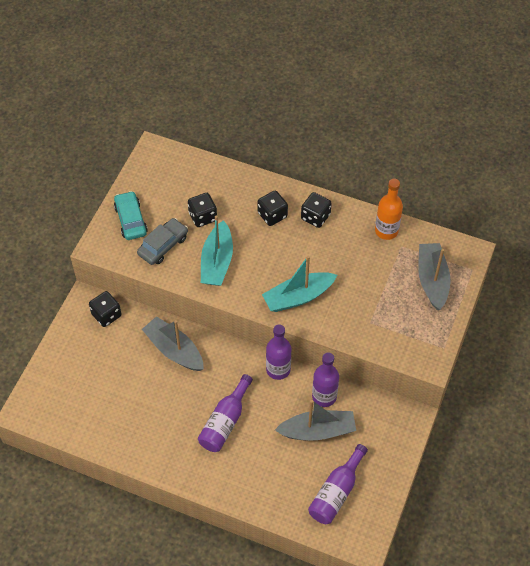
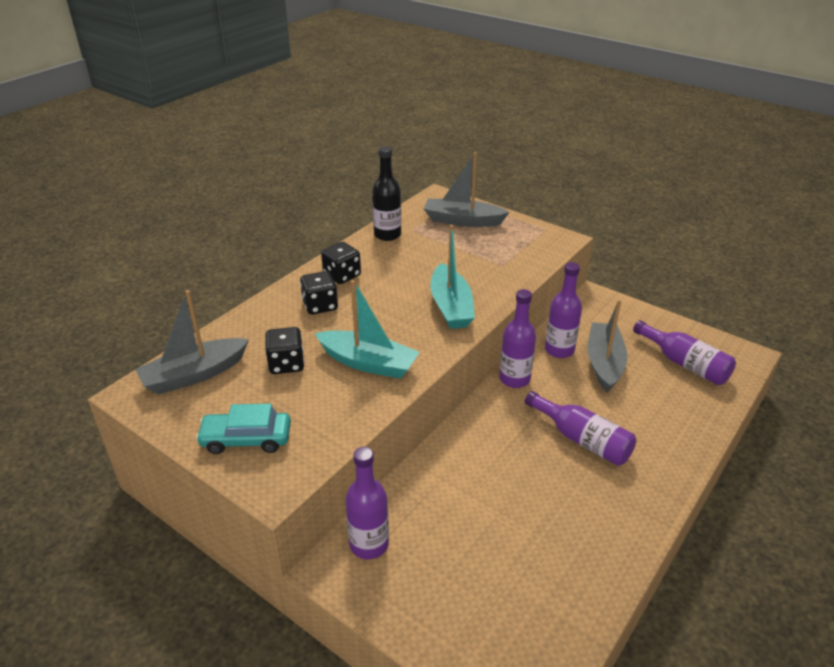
camera: 75 degrees left, 20 degrees down
black dice [89,291,122,327] -> purple bottle [345,447,389,559]
grey car [137,218,188,265] -> none
grey boat [142,316,204,371] -> grey boat moved to [135,290,249,395]
orange bottle [375,179,403,240] -> black bottle [372,146,401,241]

